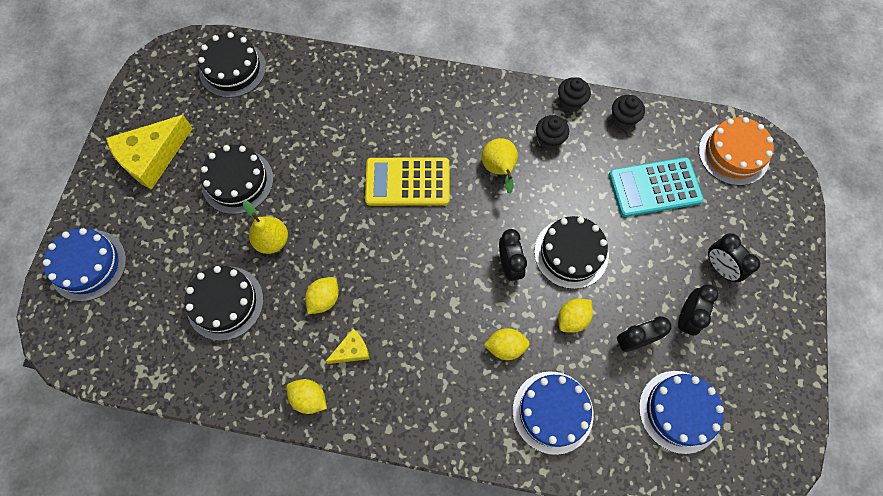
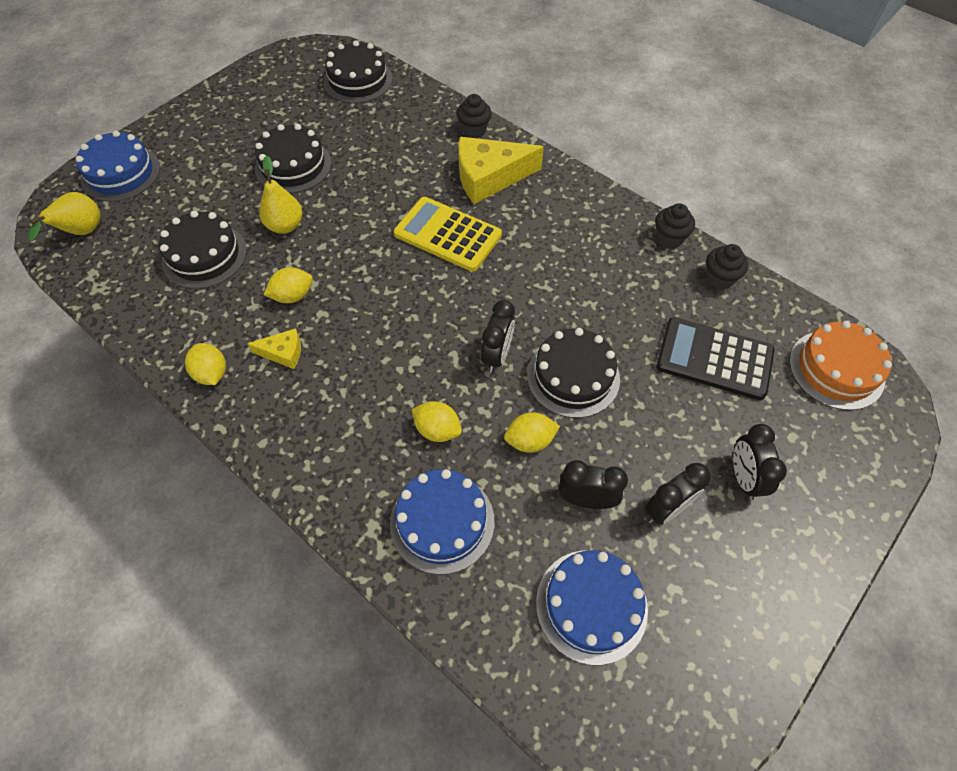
camera: 30 degrees right, 10 degrees down
yellow cheese [106,115,193,190] -> yellow cheese moved to [458,137,544,204]
yellow pear [482,138,518,194] -> yellow pear moved to [28,192,101,241]
black cupcake [536,115,569,150] -> black cupcake moved to [457,94,492,138]
turquoise calculator [609,157,703,217] -> black calculator [656,317,775,400]

